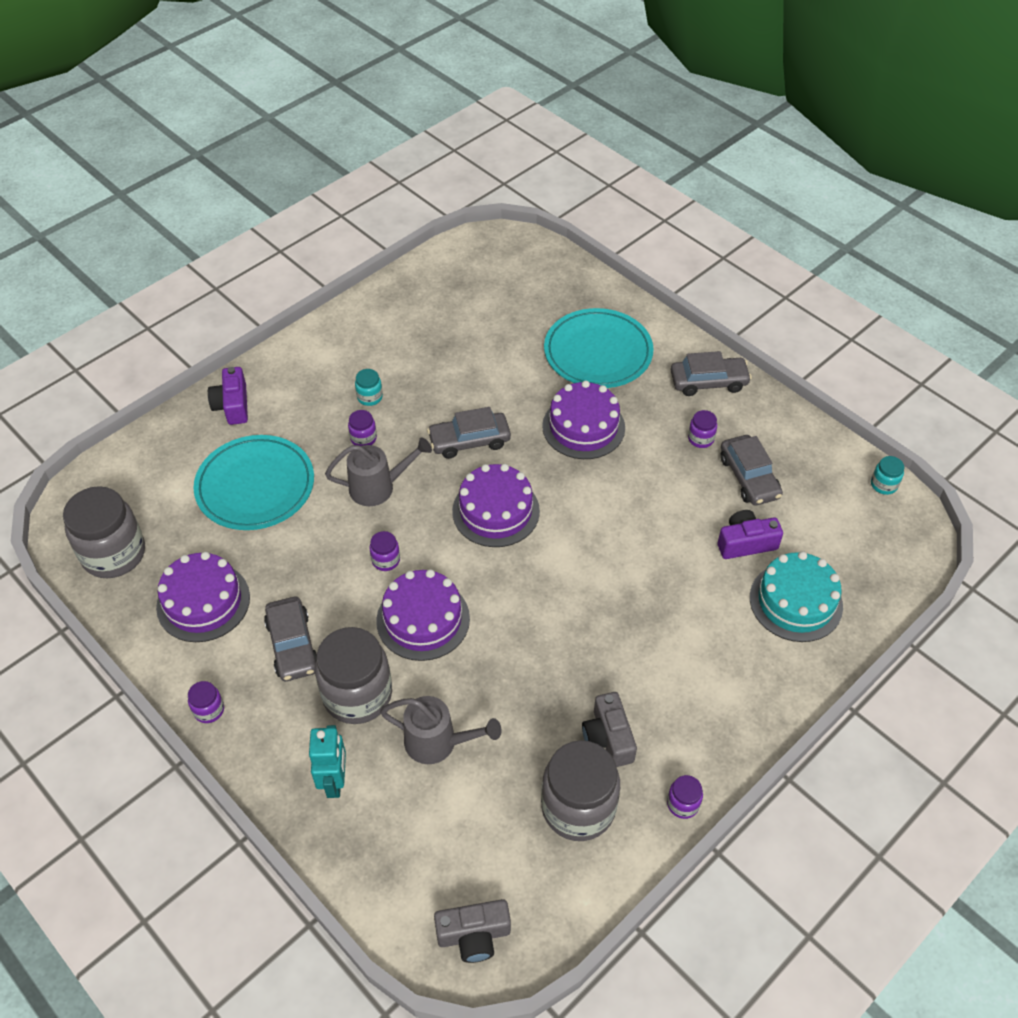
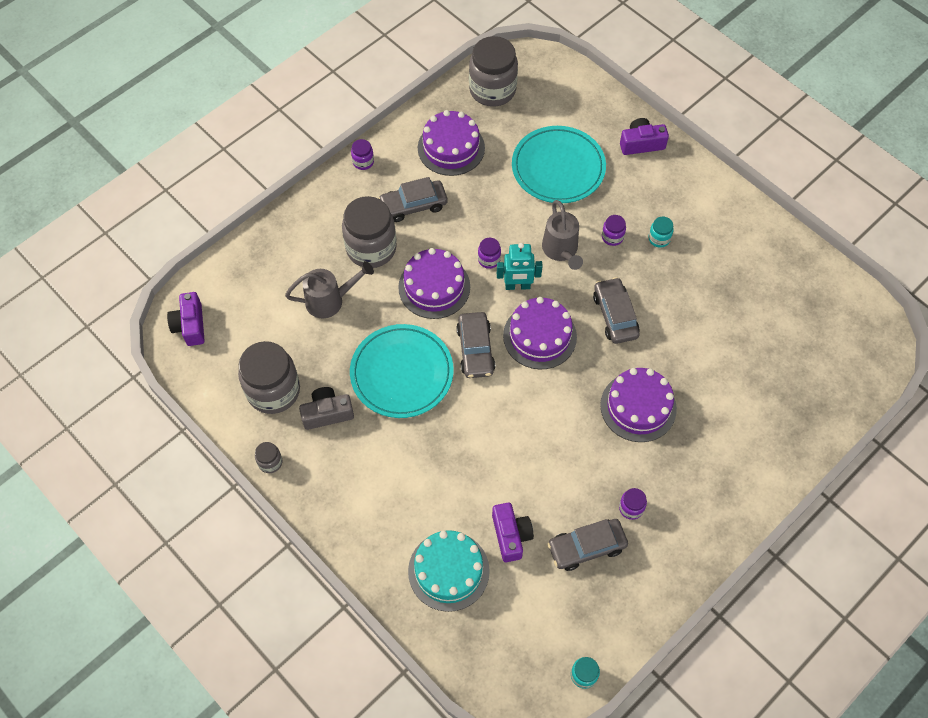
camera: 90 degrees right, 10 degrees up
turquoise robot [309,725,346,798] -> turquoise robot moved to [497,243,543,290]
grey watering can [380,696,501,764] -> grey watering can turned 120 degrees counterclockwise [285,261,374,318]
grey camera [434,899,511,963] -> purple camera [167,292,205,346]
turquoise plate [544,308,654,388] -> turquoise plate moved to [350,324,454,418]
purple jar [667,775,703,819] -> grey jar [255,442,282,473]
grey car [671,351,752,396] -> grey car moved to [456,312,495,378]

